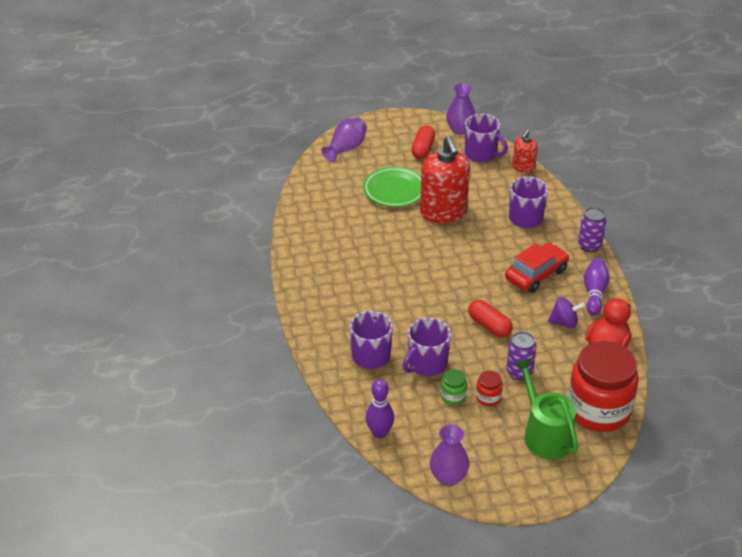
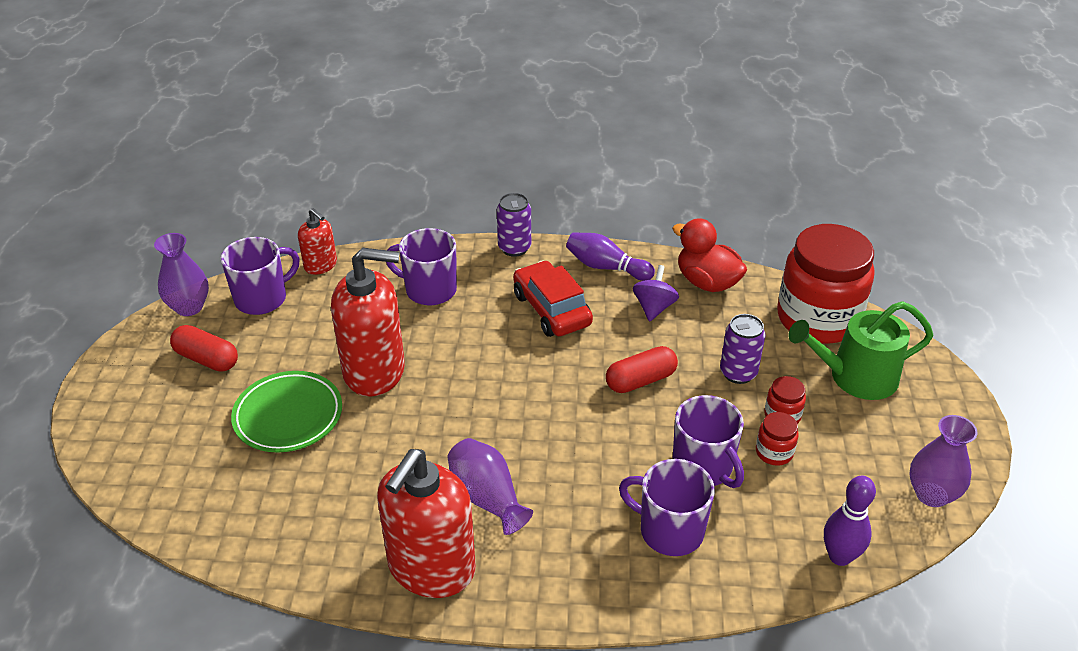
camera: 75 degrees left, 0 degrees up
purple vase [321,117,367,162] -> purple vase moved to [448,438,533,535]
green jar [441,369,467,405] -> red jar [756,412,798,466]
none -> red soap dispenser [377,449,476,598]

